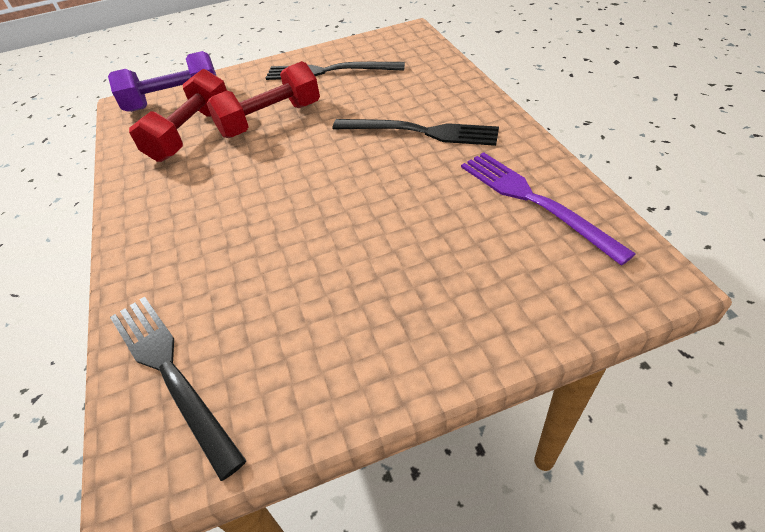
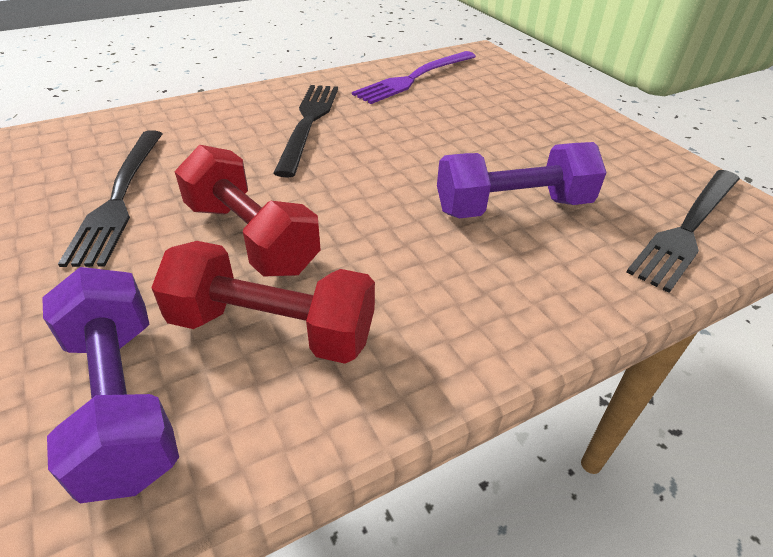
camera: 105 degrees left, 5 degrees down
none -> purple dumbbell [437,142,607,219]

